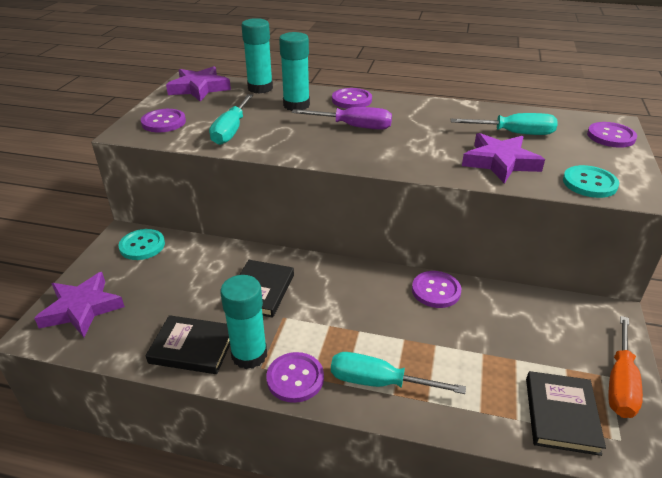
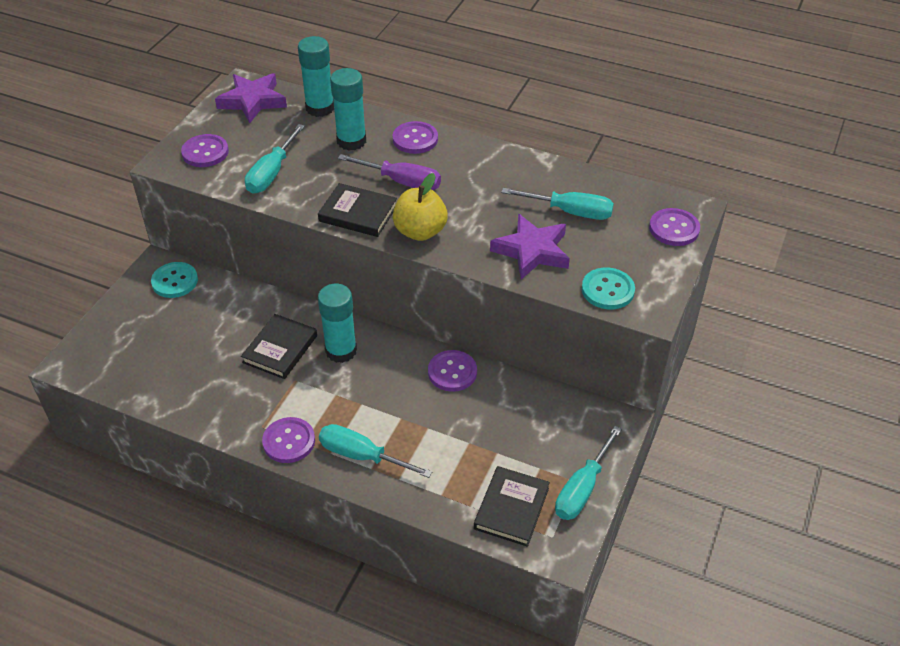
camera: 10 degrees right, 10 degrees up
purple star [34,272,125,337] -> none
black book [146,315,230,374] -> black book moved to [318,183,397,237]
turquoise glue stick [220,275,267,369] -> turquoise glue stick moved to [318,284,357,363]
orange screwdriver [608,316,643,418] -> turquoise screwdriver [555,426,622,520]
none -> yellow apple [393,173,448,241]

